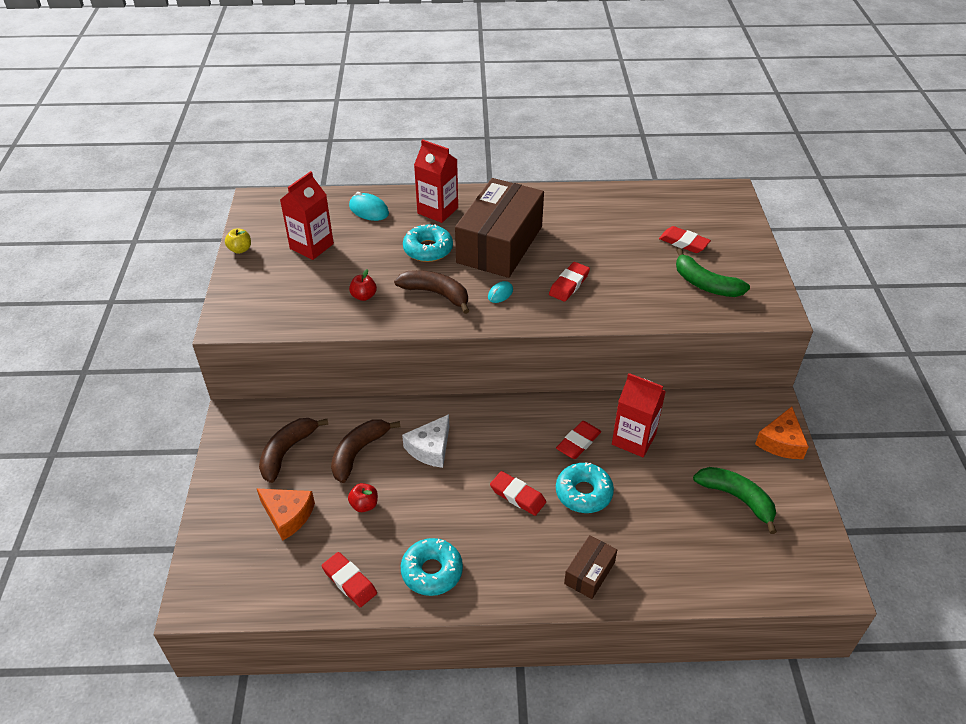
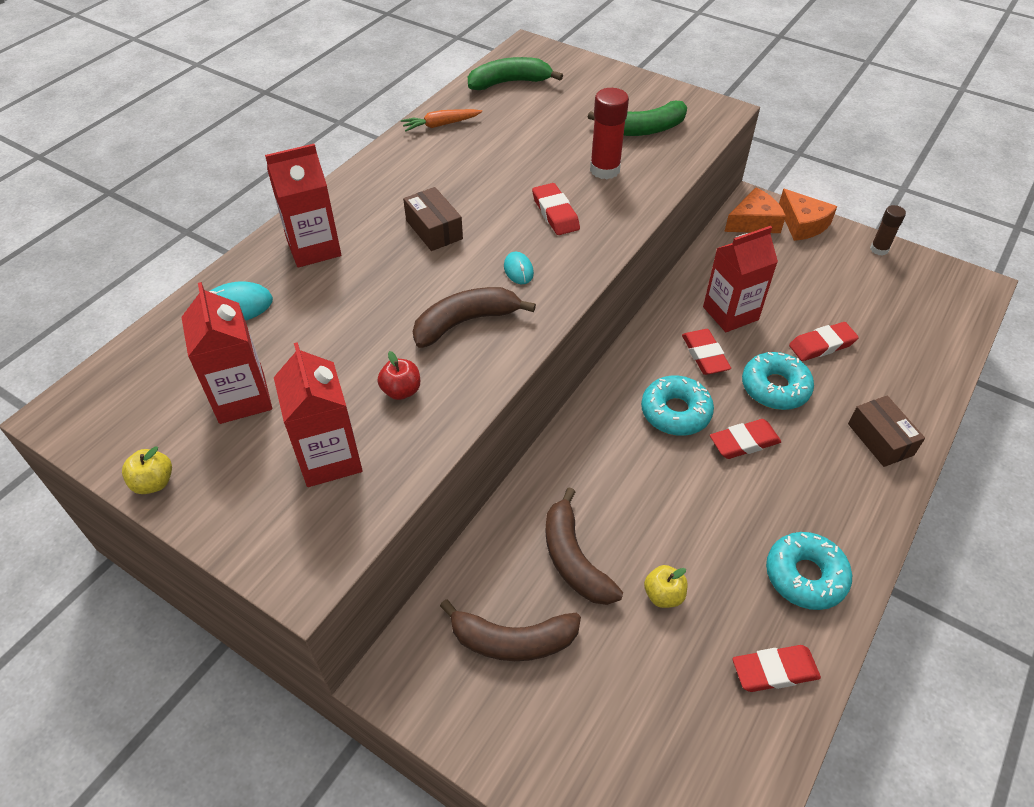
camera: 55 degrees left, 5 degrees up
orange cheese [256,488,315,541] -> orange cheese moved to [724,188,786,233]
brown banana [259,418,328,483] -> brown banana turned 60 degrees counterclockwise [440,599,581,661]
red apple [348,483,378,512] -> yellow apple [644,565,687,608]
white cheese [402,414,449,468] -> none
turquoise donut [403,224,453,262] -> turquoise donut moved to [641,375,714,436]
brown box [455,178,544,278] -> brown box [403,187,463,251], size x0.45
red eraser [659,226,711,253] -> red eraser moved to [789,322,859,361]
green banana [693,467,777,534] -> green banana moved to [468,57,563,90]
none -> red carton [274,342,363,487]
none -> orange carrot [401,109,482,131]
none -> red glue stick [590,88,629,179]
none -> brown glue stick [870,205,906,256]

